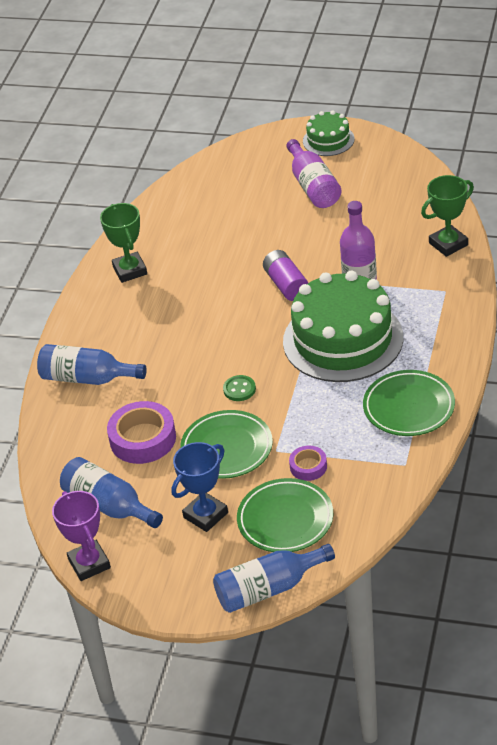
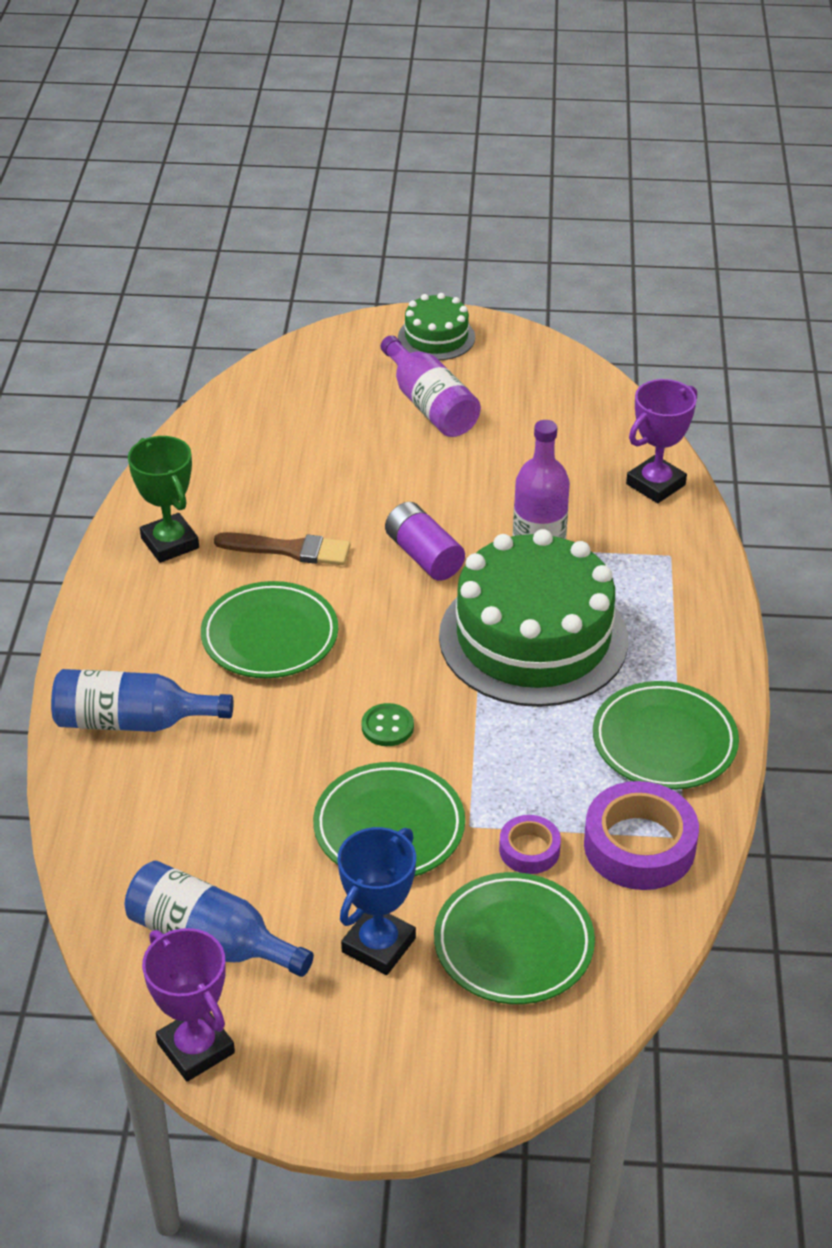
camera: 15 degrees left, 0 degrees up
purple tape [107,401,176,464] -> purple tape moved to [584,781,699,890]
blue bottle [213,544,335,613] -> none
green trophy [421,175,474,257] -> purple trophy [626,379,697,503]
none -> green plate [201,581,338,678]
none -> brown brush [214,532,351,565]

